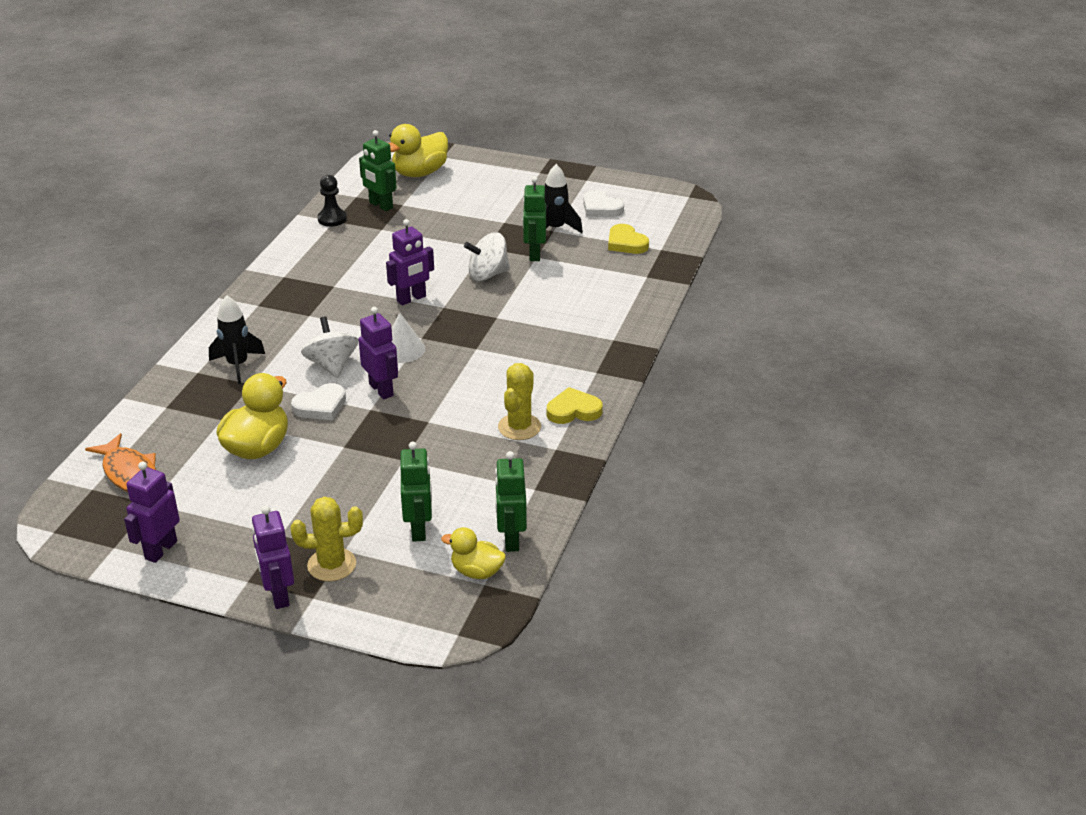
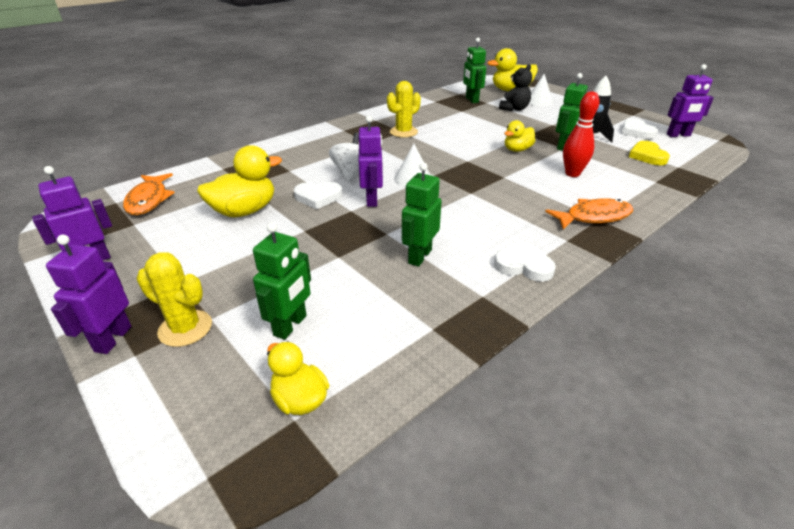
camera: 30 degrees right, 0 degrees up
black rocket [209,295,265,384] -> none
black pawn [317,175,347,226] -> none
purple robot [386,219,434,305] -> purple robot moved to [667,64,714,137]
white spinning top [464,232,510,281] -> yellow duck [504,120,535,152]
green robot [495,451,527,552] -> green robot moved to [402,162,441,267]
yellow cactus [498,363,541,440] -> yellow cactus moved to [387,81,421,138]
yellow heart [547,387,603,424] -> white heart [494,243,556,282]
none -> black teddy bear [499,64,532,111]
none -> white cone [529,74,553,107]
none -> orange fish [545,199,634,229]
none -> red bowling pin [563,91,600,177]

